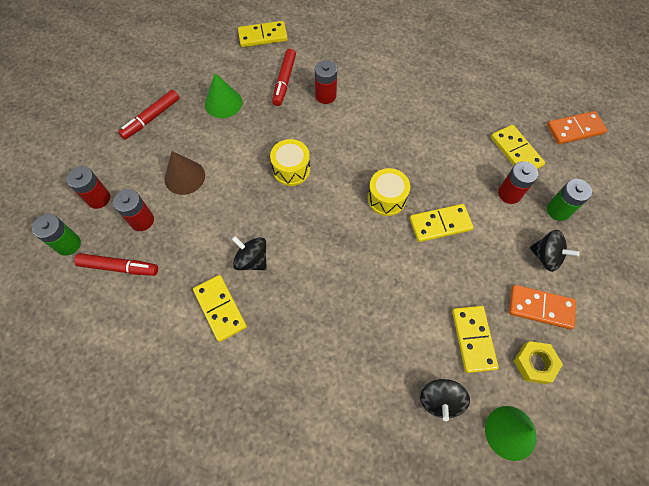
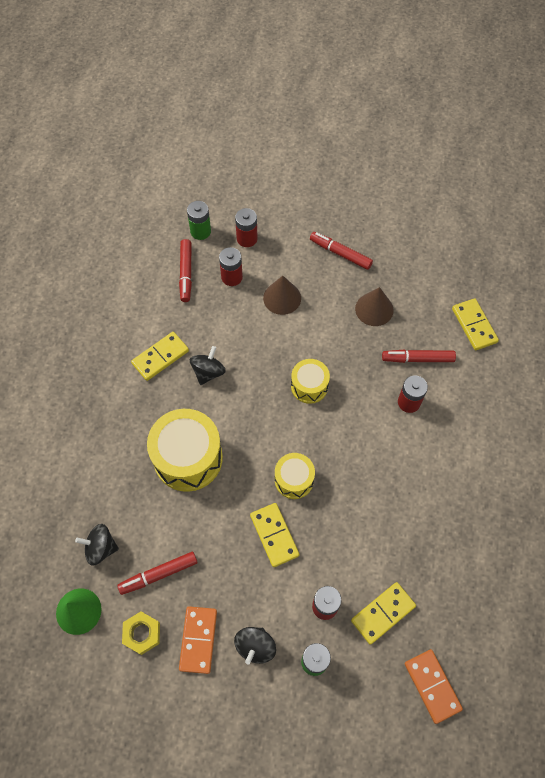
camera: 80 degrees right, 0 degrees up
green cone [205,73,242,118] -> brown cone [355,287,393,326]
yellow domino [452,306,499,373] -> red marker [117,552,198,595]
none -> yellow drum [147,409,223,492]

